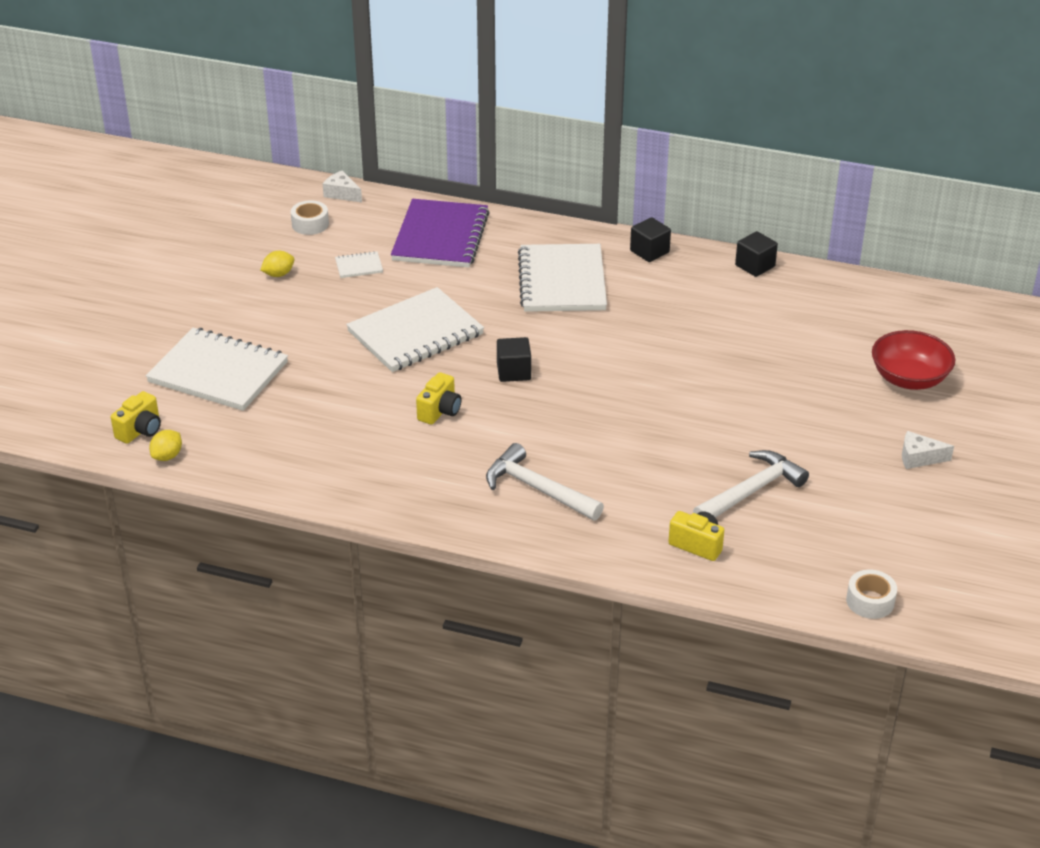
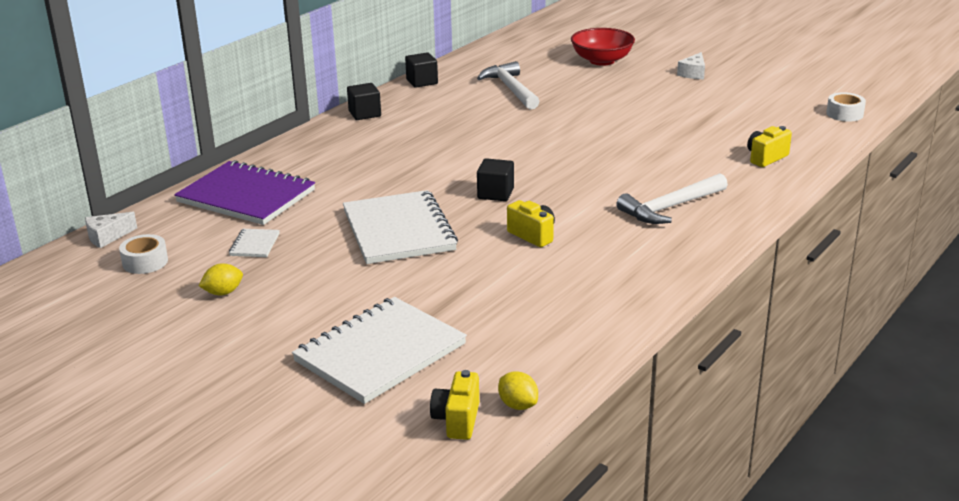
camera: 70 degrees left, 10 degrees down
yellow camera [111,391,161,444] -> yellow camera turned 135 degrees counterclockwise [430,370,479,440]
yellow lemon [260,251,295,277] -> yellow lemon turned 75 degrees clockwise [199,263,243,295]
white notebook [518,244,607,312] -> none
white hammer [693,450,809,518] -> white hammer moved to [477,61,539,110]

